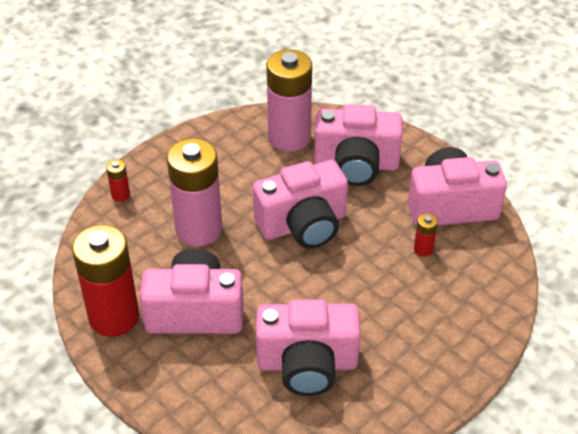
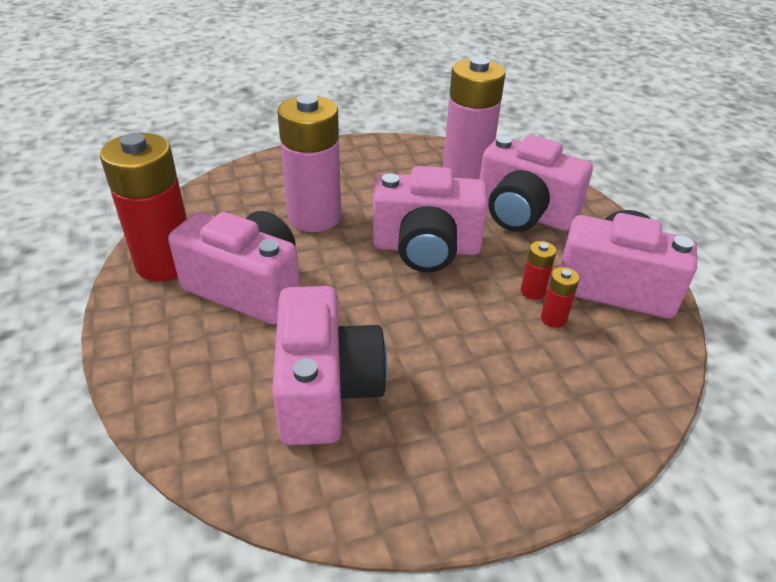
camera: 25 degrees right, 5 degrees down
red battery [106,159,130,202] -> red battery moved to [521,241,556,300]
pink camera [256,299,361,396] -> pink camera turned 120 degrees counterclockwise [272,286,387,445]

